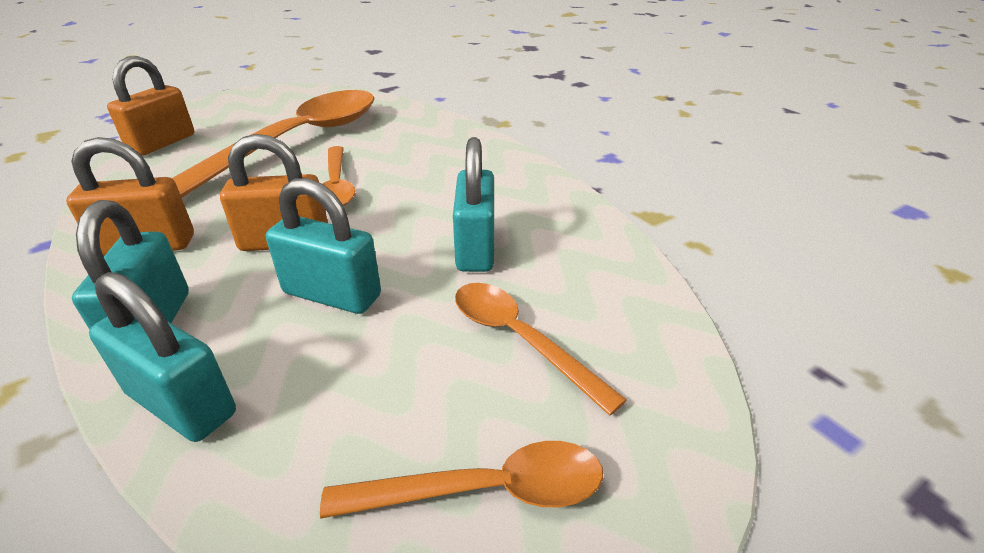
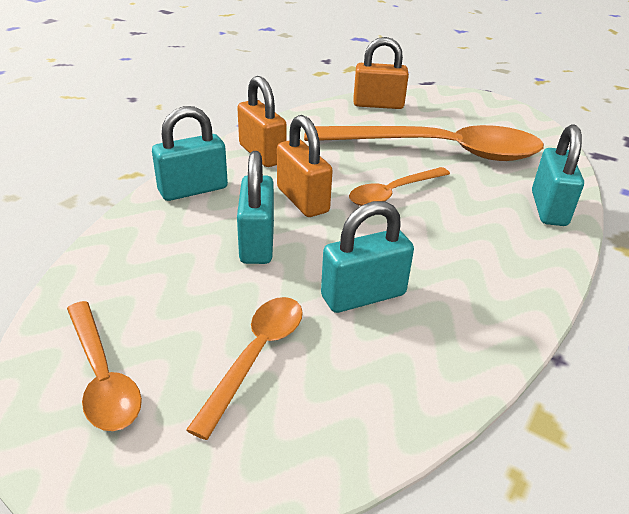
camera: 65 degrees right, 0 degrees up
turquoise padlock [89,272,236,442] -> turquoise padlock moved to [532,124,584,226]

